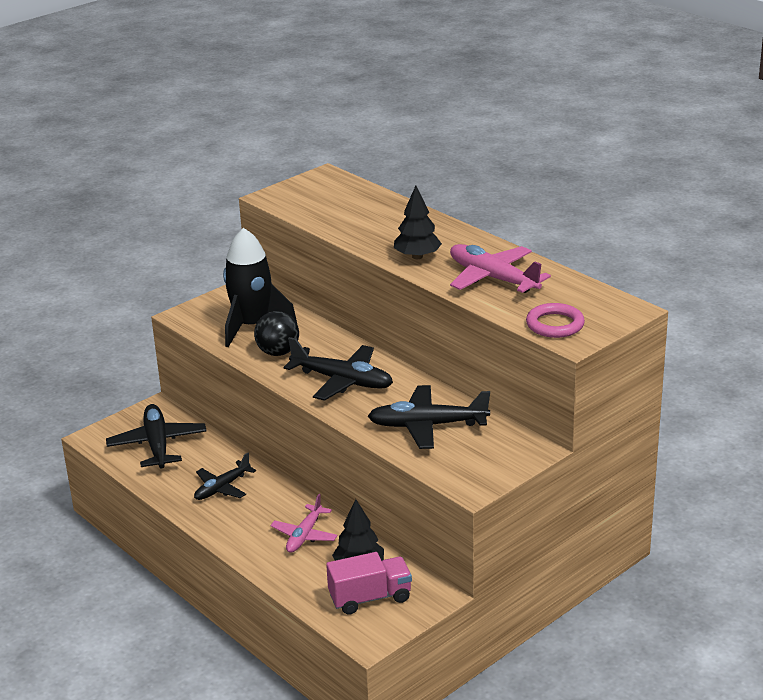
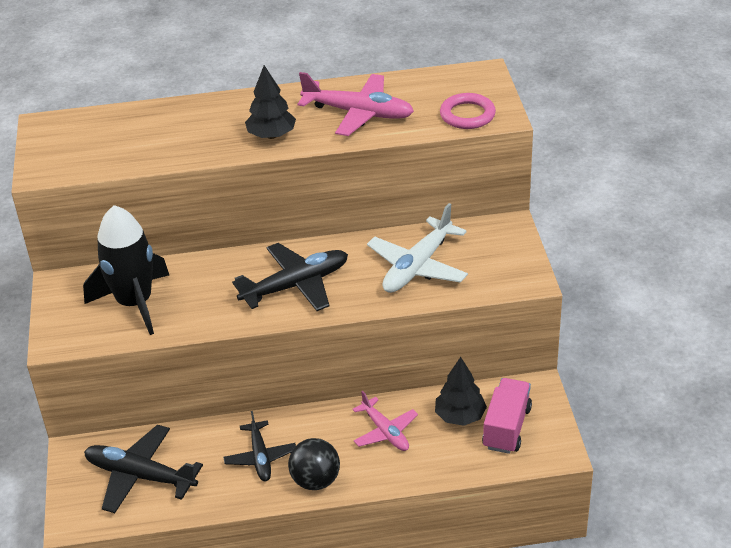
camera: 55 degrees left, 10 degrees up
black ball [254,311,299,356] -> black ball moved to [288,438,340,490]
black plane [368,385,490,449] -> white plane [367,203,468,293]
pink plane [450,244,551,293] -> pink plane turned 150 degrees counterclockwise [297,72,414,136]

